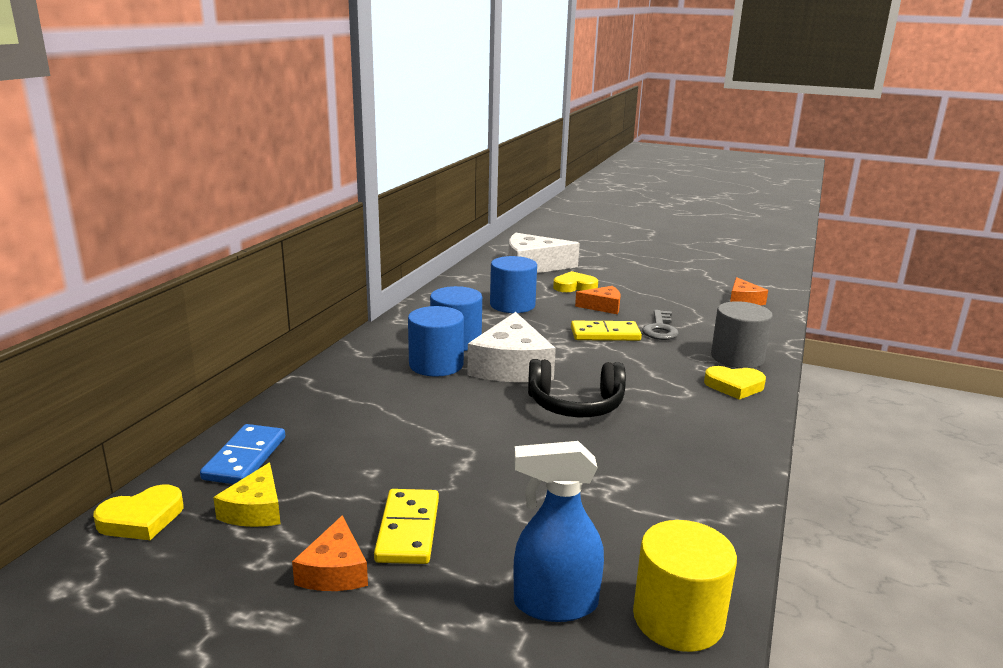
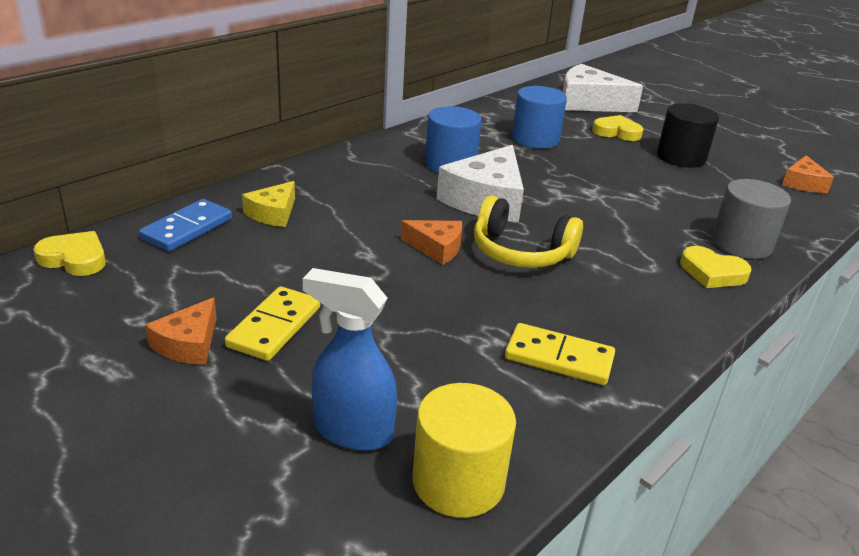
camera: 20 degrees right, 10 degrees up
yellow heart [93,484,184,540] -> yellow heart turned 150 degrees counterclockwise [33,231,106,276]
yellow cheese [213,462,281,527] -> yellow cheese moved to [242,181,295,227]
blue cylinder [408,306,464,376] -> none
black headphones [528,359,626,417] -> yellow headphones [474,196,583,268]
yellow domino [571,321,642,341] -> yellow domino moved to [505,323,615,385]
orange cheese [575,286,621,314] -> orange cheese moved to [401,220,462,265]
grey key [642,310,679,340] -> none
none -> black cylinder [657,103,719,168]

